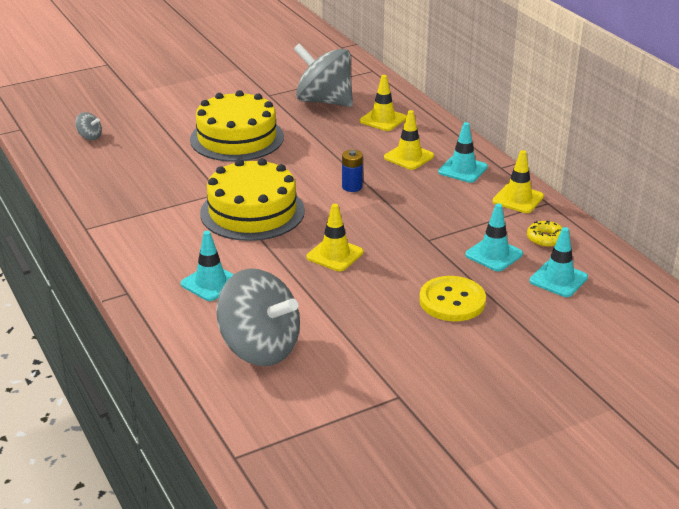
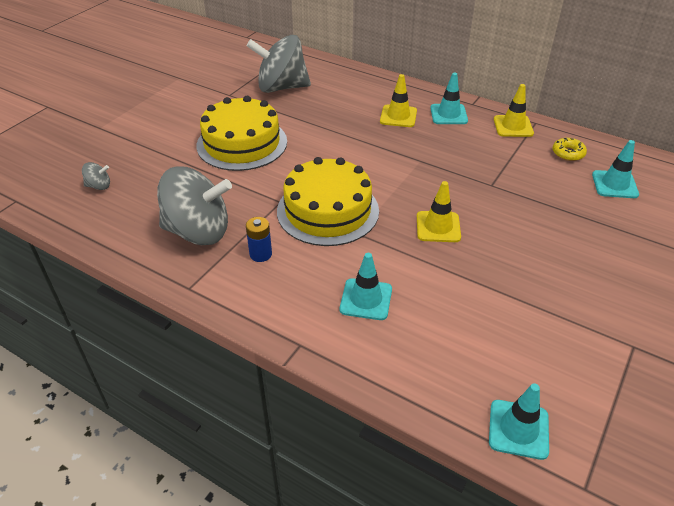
camera: 30 degrees left, 10 degrees up
grey spinning top [216,268,300,366] -> grey spinning top moved to [157,166,232,245]
blue battery [342,150,363,192] -> blue battery moved to [246,217,272,262]
yellow traffic cone [360,75,406,131] -> none
yellow button [419,276,486,321] -> none
turquoise traffic cone [465,203,523,272] -> turquoise traffic cone moved to [489,383,549,460]

